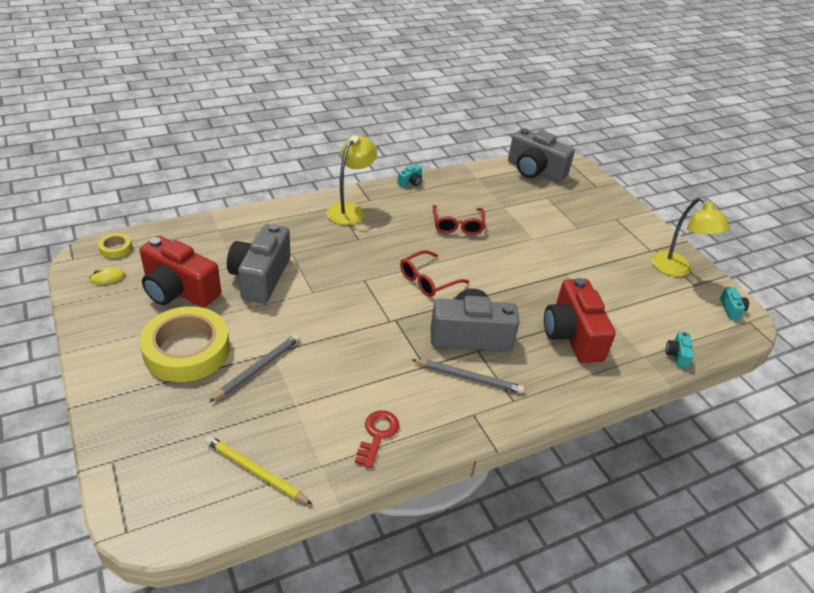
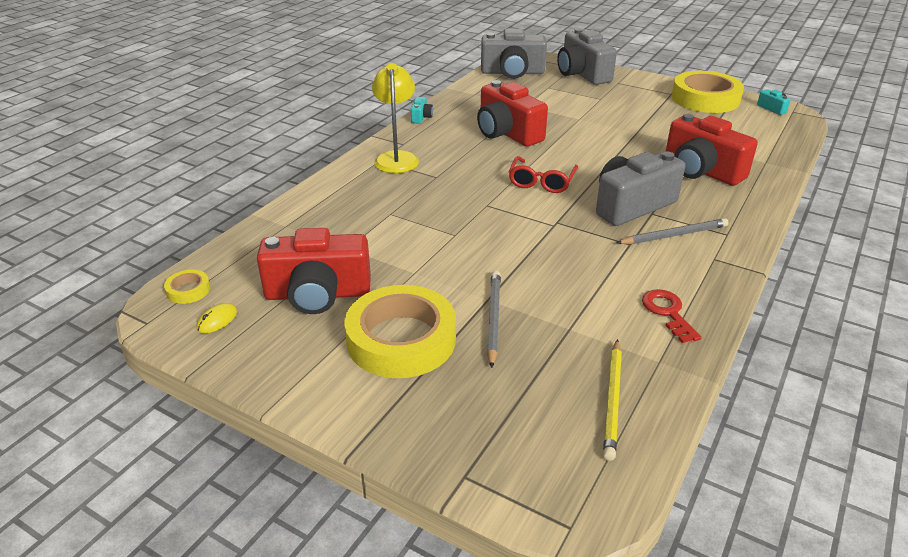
camera: 30 degrees left, 5 degrees down
yellow pencil [205,436,313,505] -> yellow pencil turned 75 degrees counterclockwise [603,339,622,461]
grey camera [227,224,290,303] -> grey camera moved to [557,28,617,85]
red glasses [432,205,485,235] -> red camera [477,80,548,146]
yellow lamp [652,197,730,277] -> yellow tape [672,71,744,113]
turquoise camera [665,332,694,368] -> none

